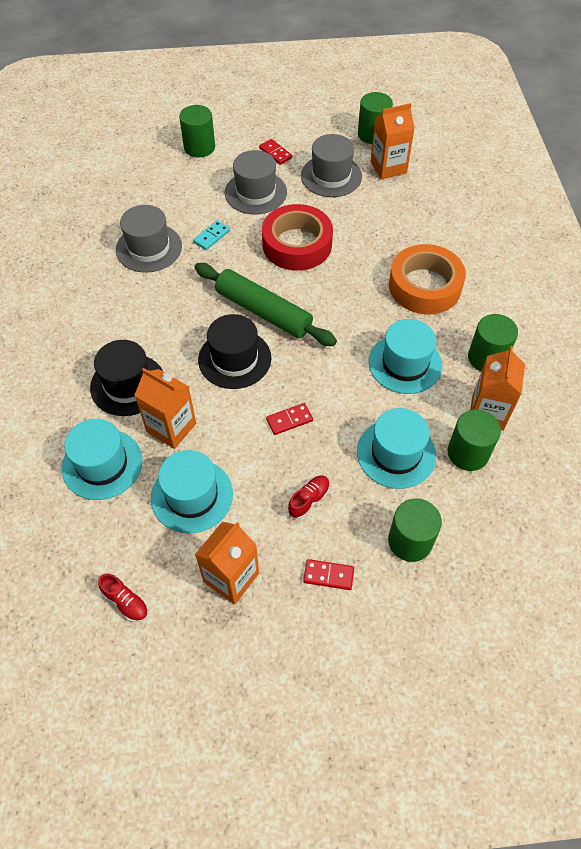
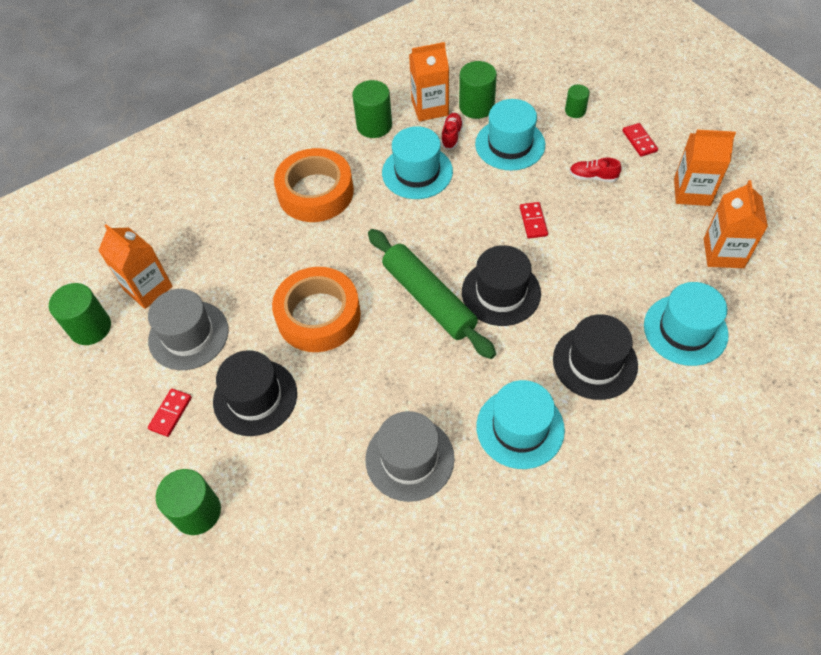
camera: 115 degrees left, 0 degrees up
red shoe [98,573,148,622] -> red shoe moved to [441,113,463,150]
orange carton [134,368,196,449] -> orange carton moved to [704,180,768,268]
turquoise hat [151,450,233,533] -> turquoise hat moved to [476,380,565,469]
turquoise domino [193,220,230,250] -> none
green rolling pin [195,263,337,346] -> green rolling pin turned 45 degrees counterclockwise [368,229,496,359]
grey hat [225,150,287,214] -> black hat [213,350,297,436]
red tape [262,204,333,271] -> orange tape [272,267,361,352]
red domino [266,403,313,435] -> red domino turned 45 degrees clockwise [520,202,548,238]
green cylinder [388,499,442,562] -> green cylinder [565,85,590,118], size x0.58

